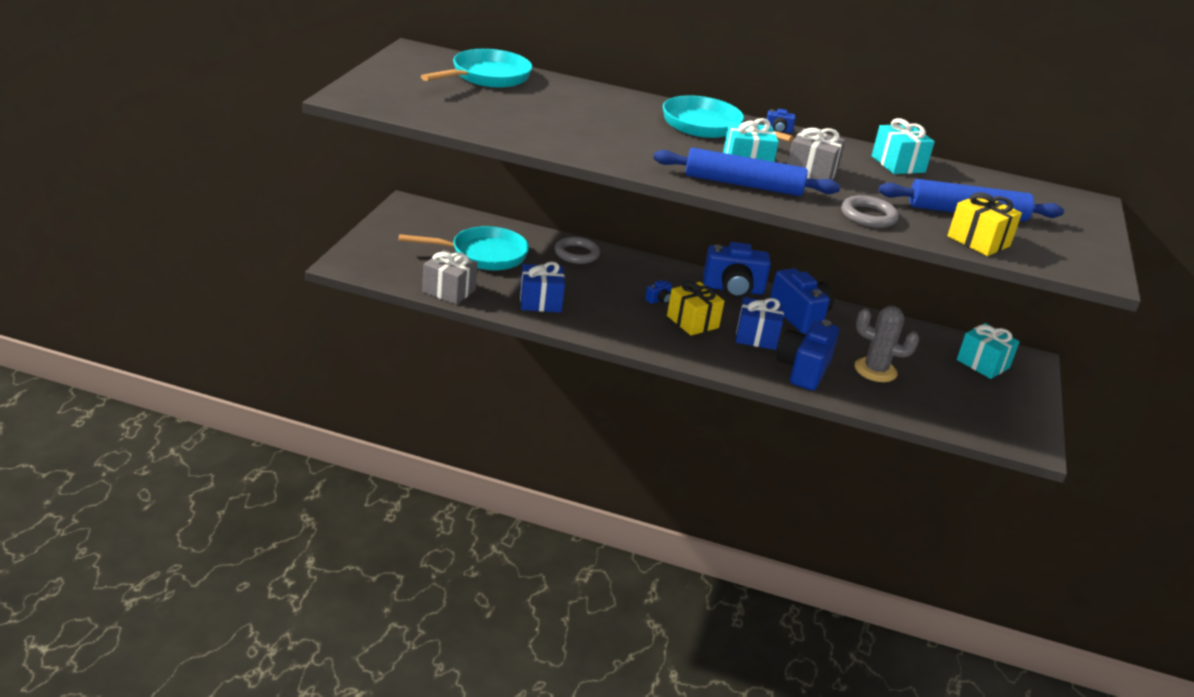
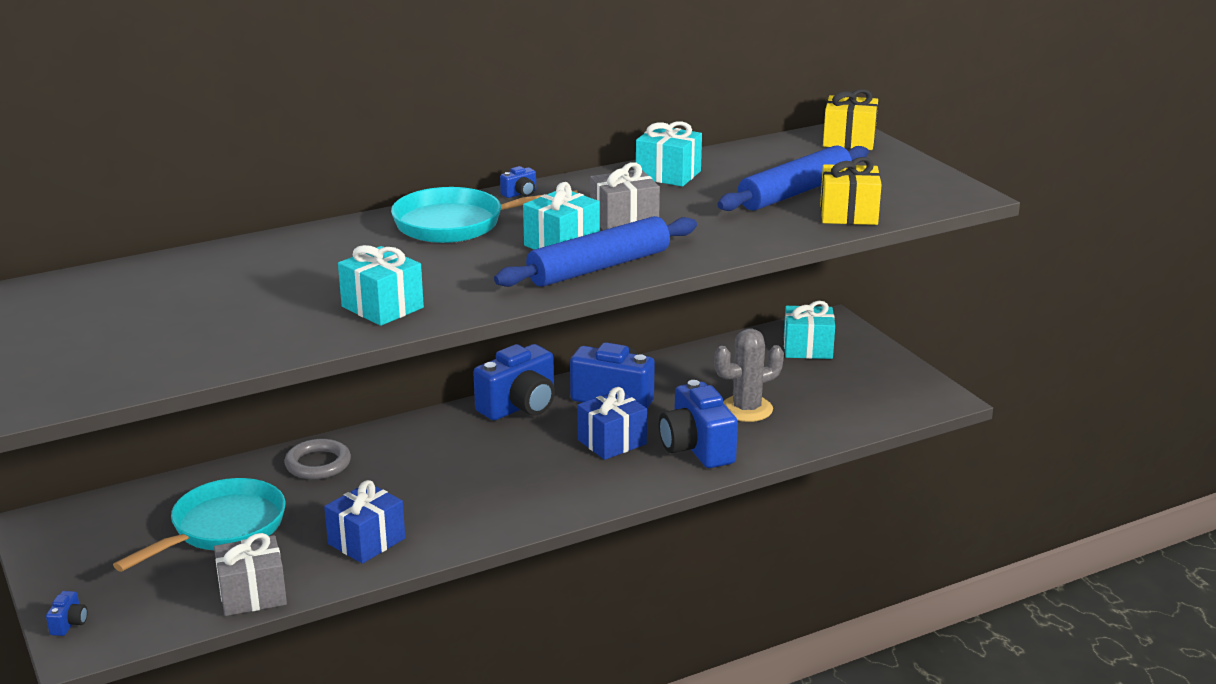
camera: 40 degrees left, 5 degrees down
turquoise pan [421,49,532,88] -> none
blue camera [645,280,672,304] -> blue camera moved to [46,591,88,636]
yellow gift [667,281,724,335] -> yellow gift moved to [823,89,878,150]
grey ring [841,195,899,228] -> none
none -> turquoise gift [338,245,424,326]

